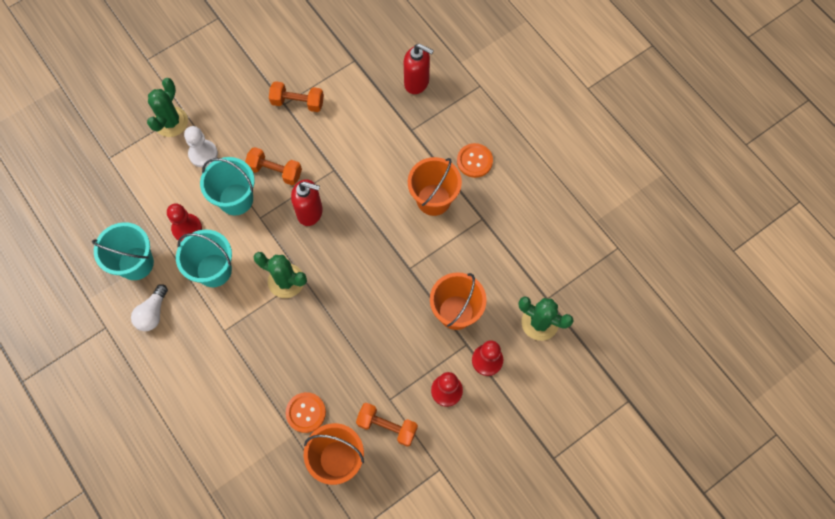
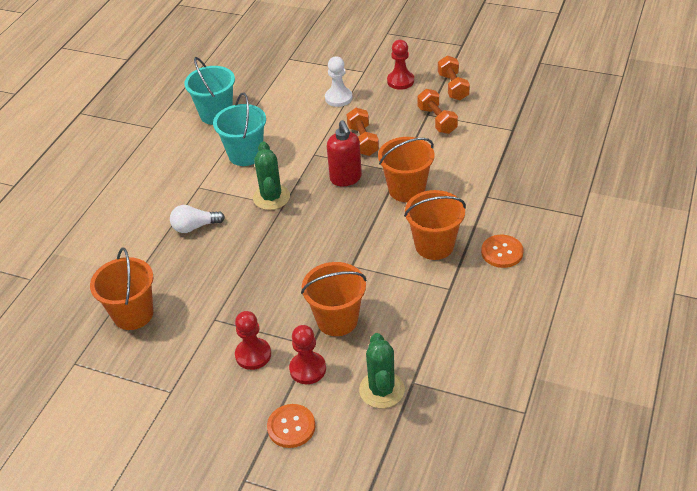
camera: 60 degrees right, 25 degrees down
white light bulb [131,284,168,331] -> white light bulb moved to [170,205,225,233]
green cactus [147,78,188,137] -> none
red pawn [167,203,202,241] -> red pawn moved to [387,40,414,90]
turquoise bucket [200,157,255,215] -> none
orange button [286,392,326,433] -> orange button moved to [267,404,315,448]
orange dumbbell [356,403,418,447] -> orange dumbbell moved to [438,55,470,100]
red soap dispenser [404,44,434,94] -> none
none -> orange bucket [378,137,435,202]

